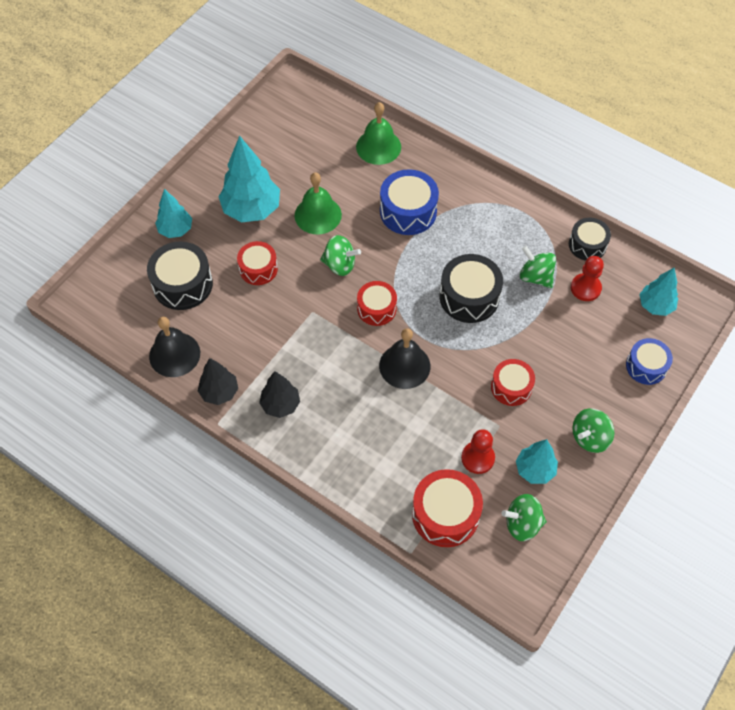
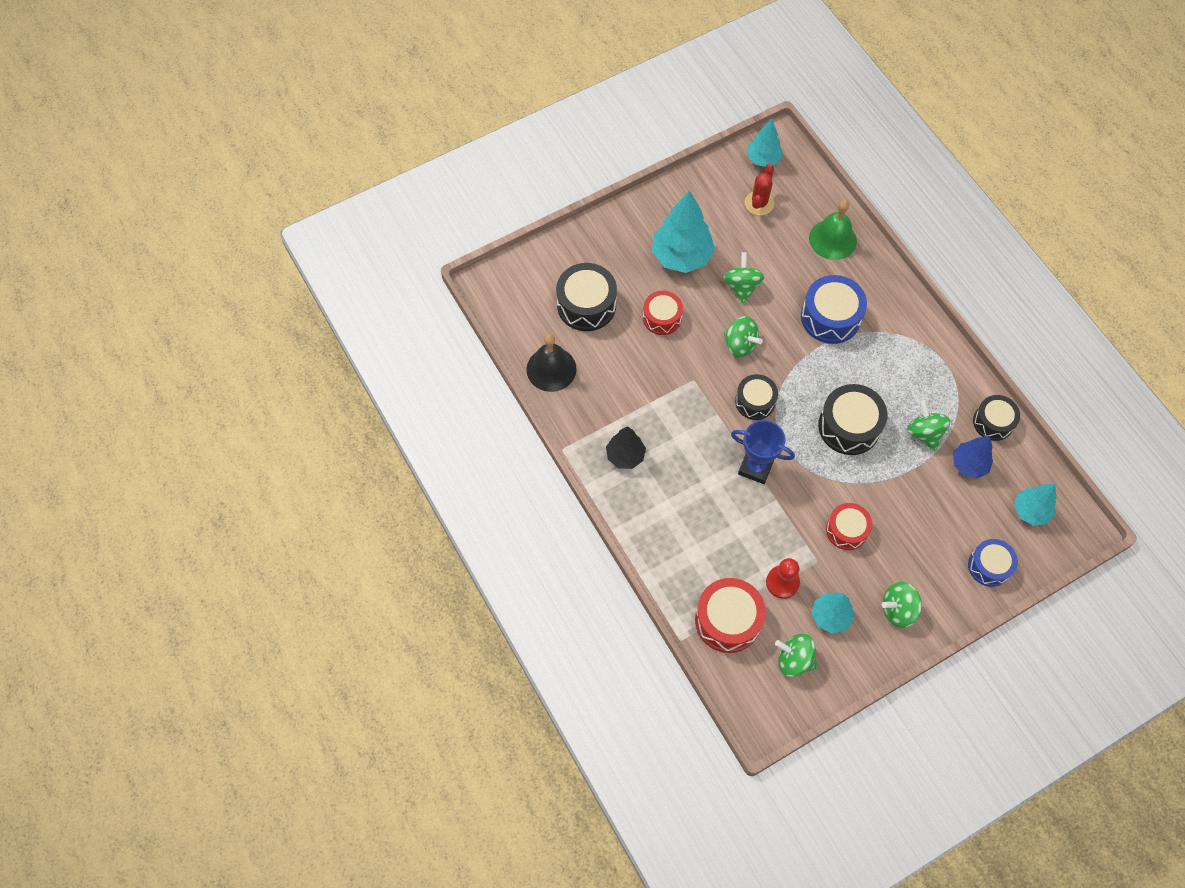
camera: 25 degrees right, 5 degrees up
turquoise tree [155,189,192,238] -> turquoise tree moved to [747,119,783,167]
black tree [198,358,238,405] -> none
green bell [295,172,342,234] -> green spinning top [723,252,764,304]
red drum [357,281,397,326] -> black drum [735,374,778,420]
black bell [379,328,431,389] -> blue trophy [731,420,795,484]
red pawn [571,256,604,301] -> blue tree [953,435,993,479]
none -> red cactus [745,164,774,215]

